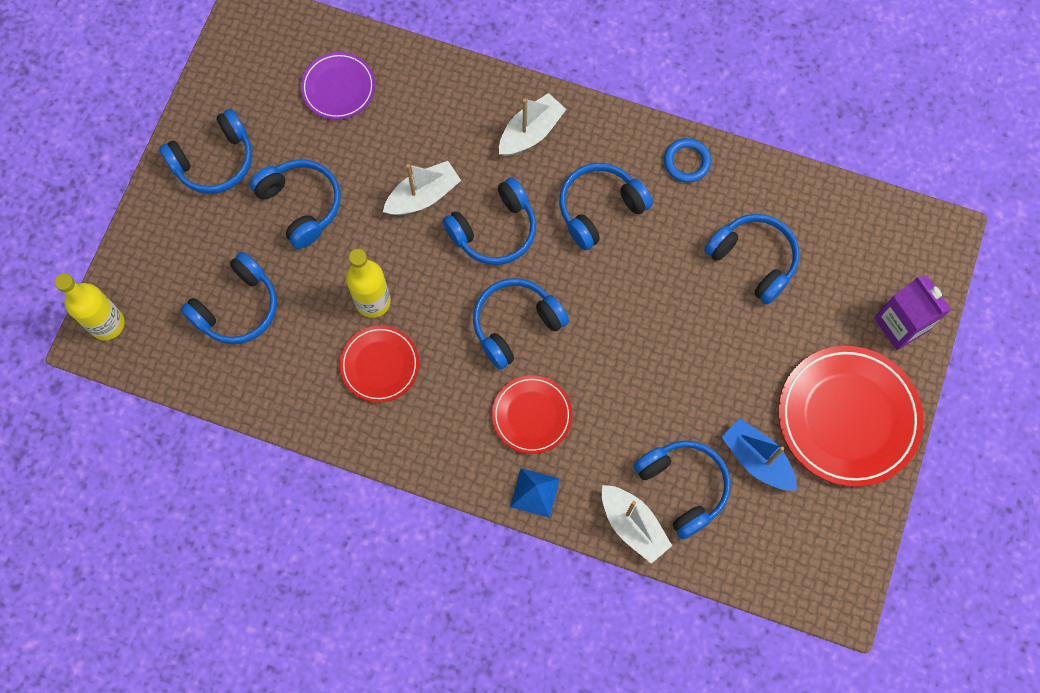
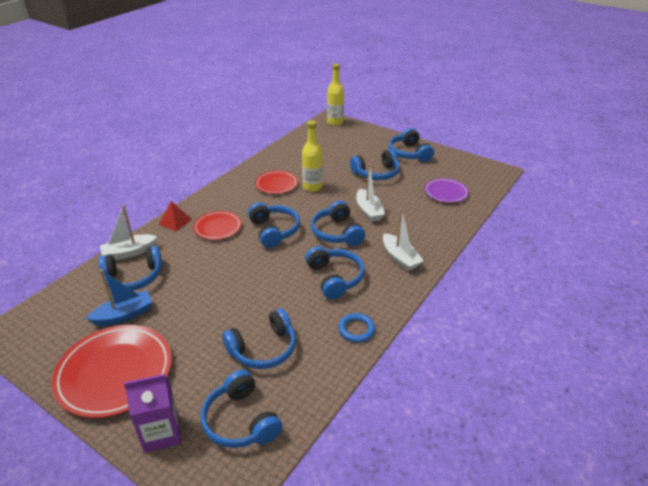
camera: 105 degrees right, 35 degrees down
blue headphones [180,252,277,344] -> blue headphones moved to [201,370,282,448]
blue pyramid [510,468,560,518] -> red pyramid [159,201,192,231]

